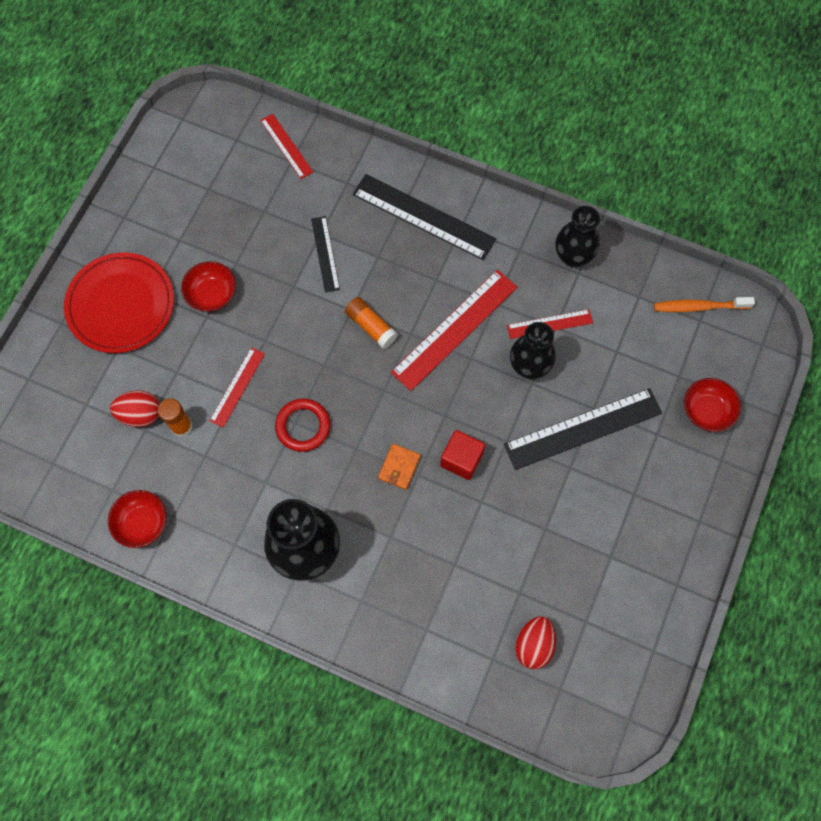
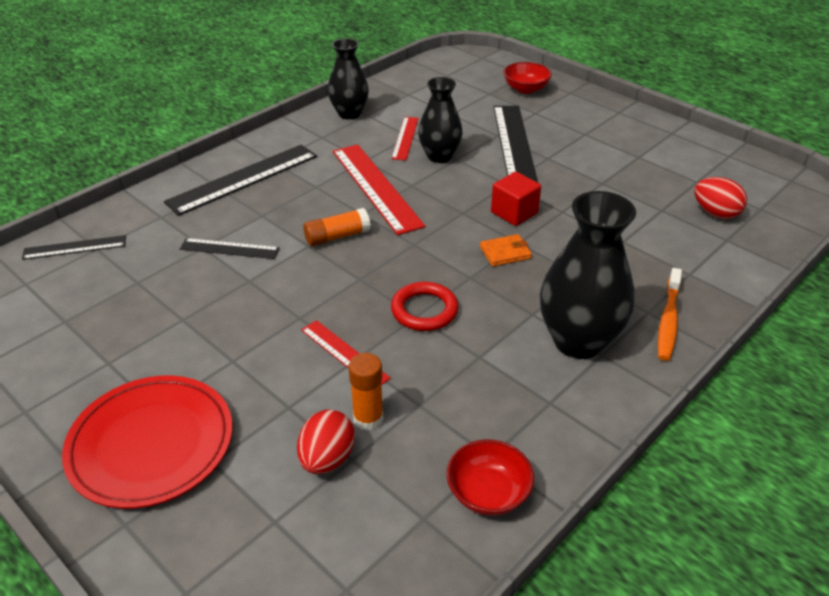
camera: 70 degrees left, 30 degrees down
red bowl [181,261,236,312] -> none
red ruler [260,114,313,179] -> black ruler [22,235,126,260]
orange wallet [378,444,421,490] -> orange wallet turned 60 degrees counterclockwise [480,234,532,267]
orange toothbrush [654,297,755,312] -> orange toothbrush moved to [658,268,682,361]

